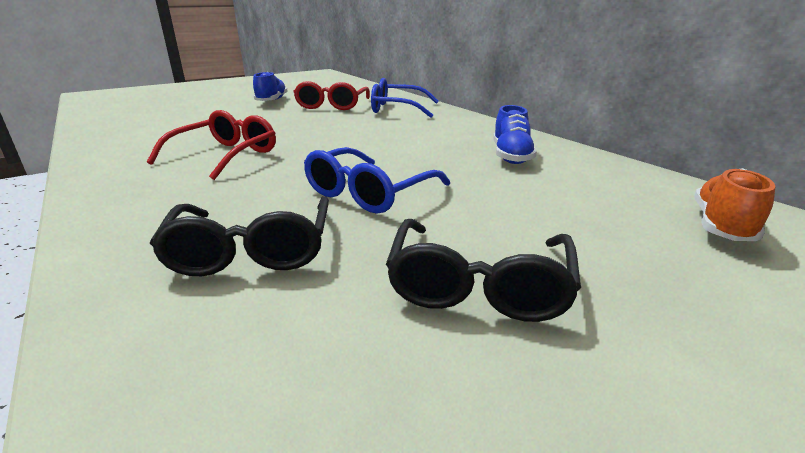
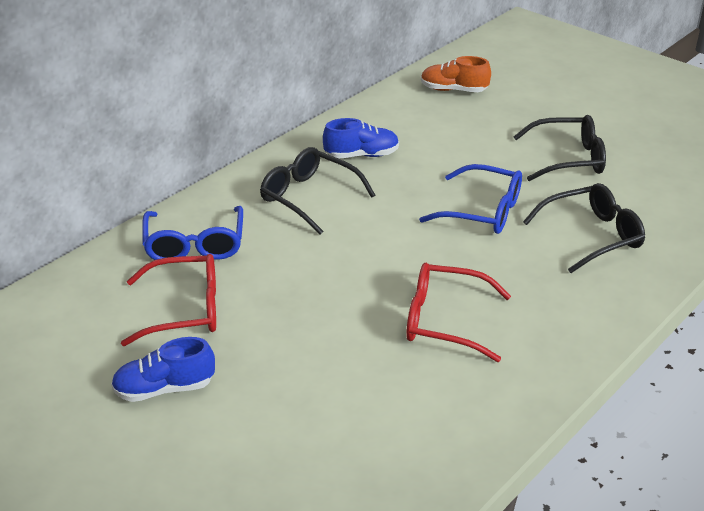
camera: 105 degrees left, 10 degrees up
none -> black glasses [260,147,375,234]

